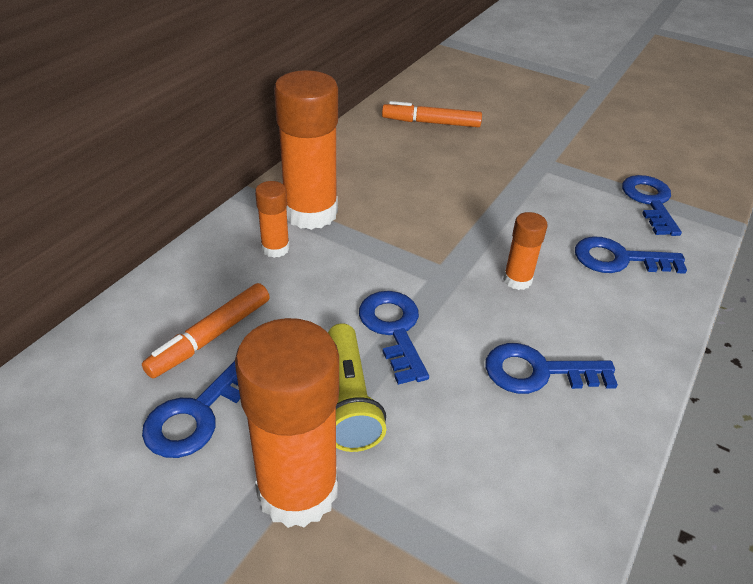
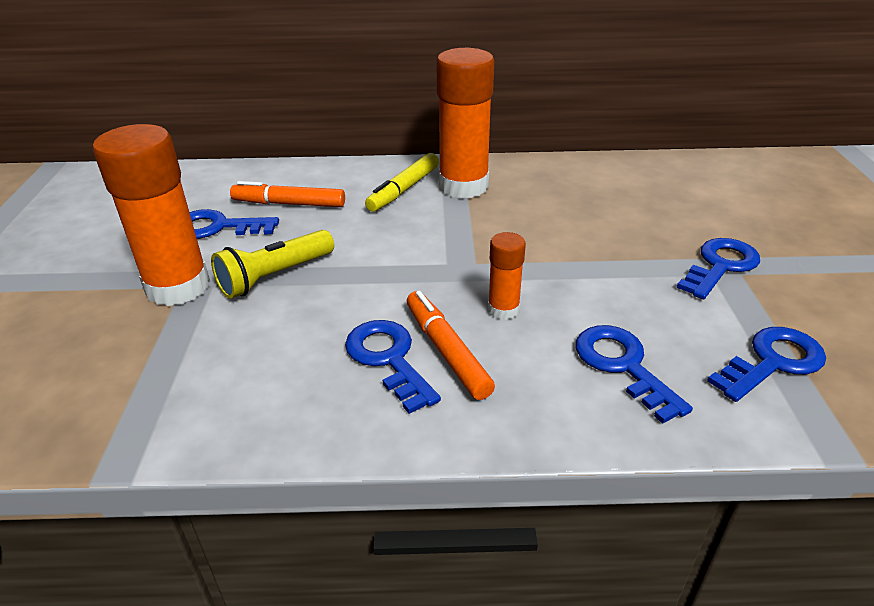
camera: 60 degrees right, 5 degrees down
orange glue stick [255,181,290,258] -> yellow marker [365,153,439,212]
blue key [359,291,429,385] -> blue key moved to [677,238,760,299]
orange marker [382,101,482,127] -> orange marker moved to [407,291,495,400]

